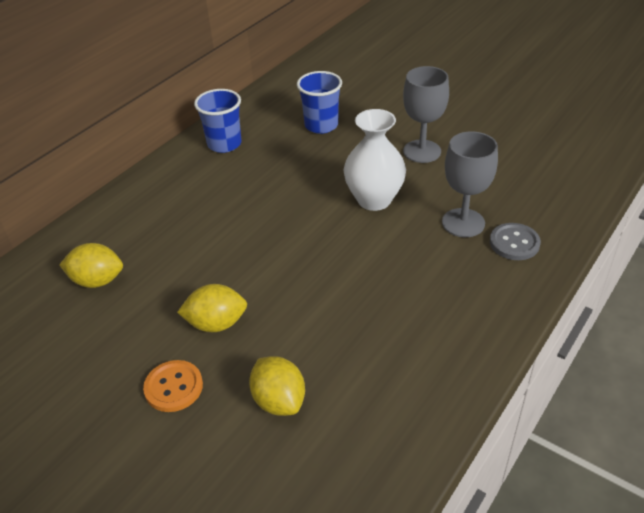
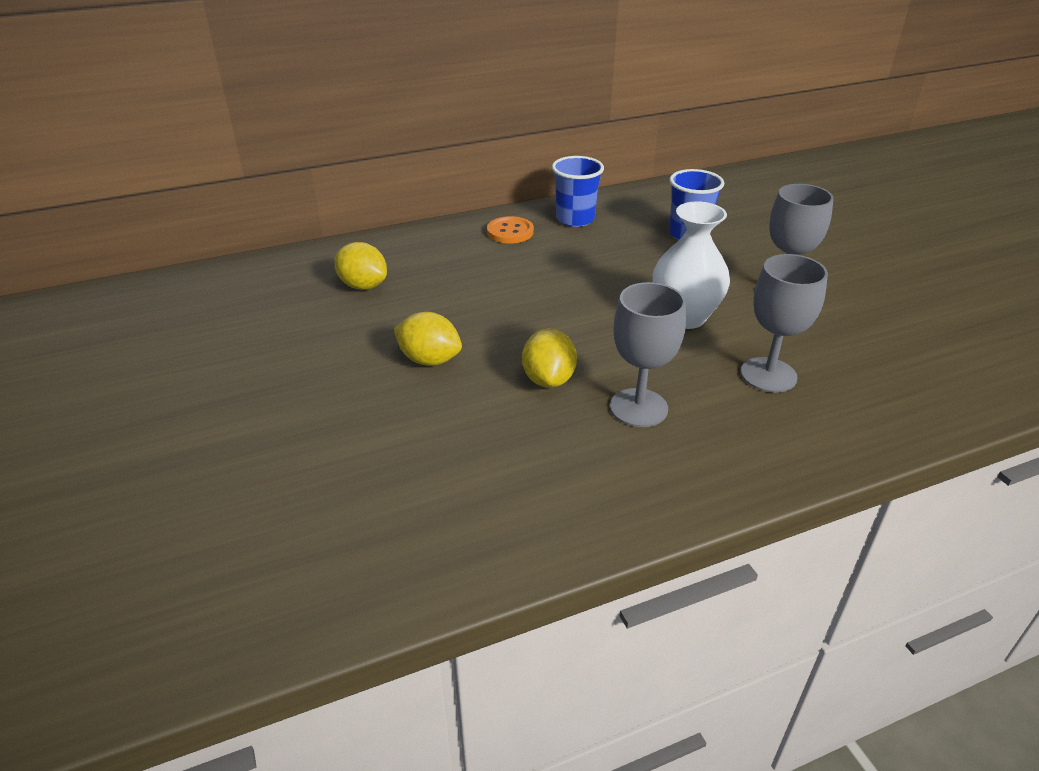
camera: 30 degrees right, 5 degrees down
orange button [143,360,203,412] -> orange button moved to [487,216,534,243]
yellow lemon [249,356,305,416] -> yellow lemon moved to [522,329,577,388]
grey button [490,223,541,260] -> none
none -> grey goblet [610,282,686,427]

